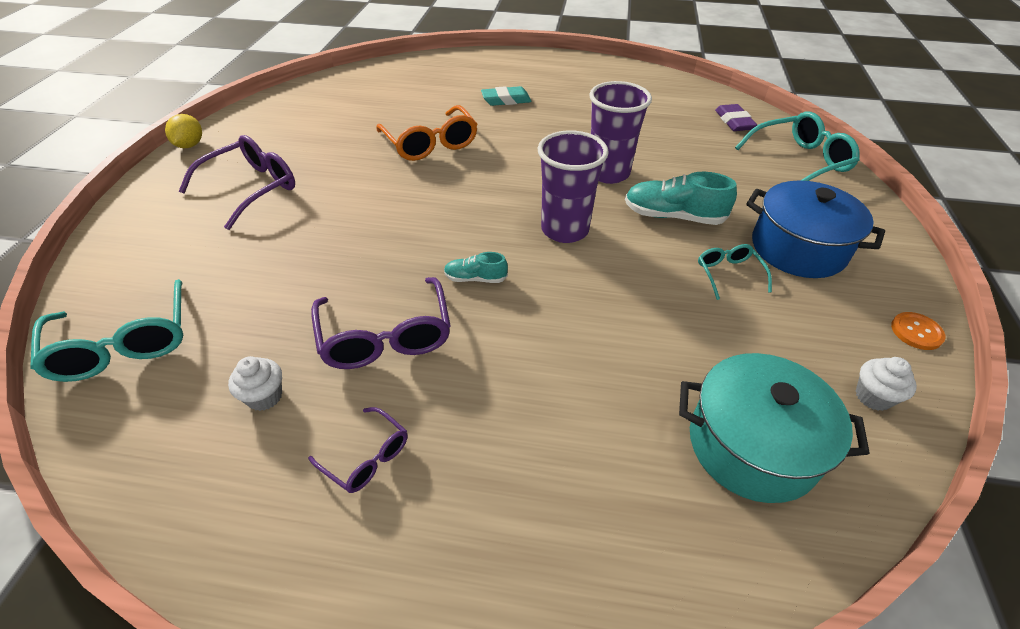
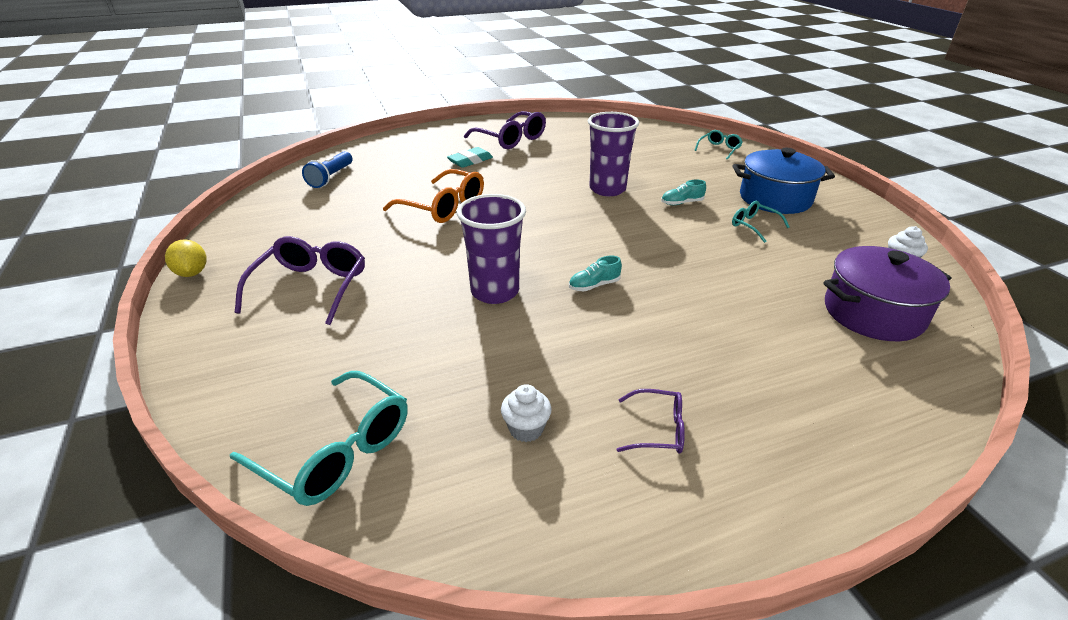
camera: 30 degrees left, 10 degrees down
purple glasses [311,277,451,369] -> purple glasses moved to [464,111,546,149]
purple cup [538,130,609,243] -> purple cup moved to [457,194,526,304]
turquoise shoe [625,172,737,225] -> turquoise shoe [661,180,706,205], size x0.55
turquoise pot [679,353,870,503] -> purple pot [823,246,951,341]
purple eraser [715,104,757,131] -> none
turquoise glasses [735,111,860,181] -> turquoise glasses [694,130,743,160], size x0.54
orange button [891,312,946,350] -> none
none -> blue flashlight [302,151,353,188]

